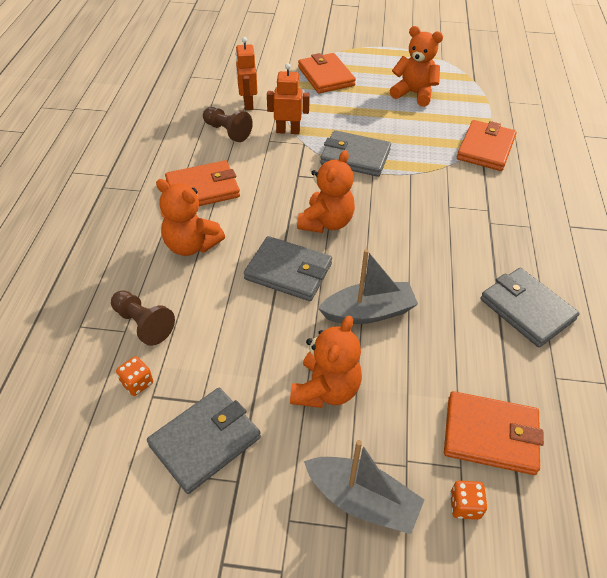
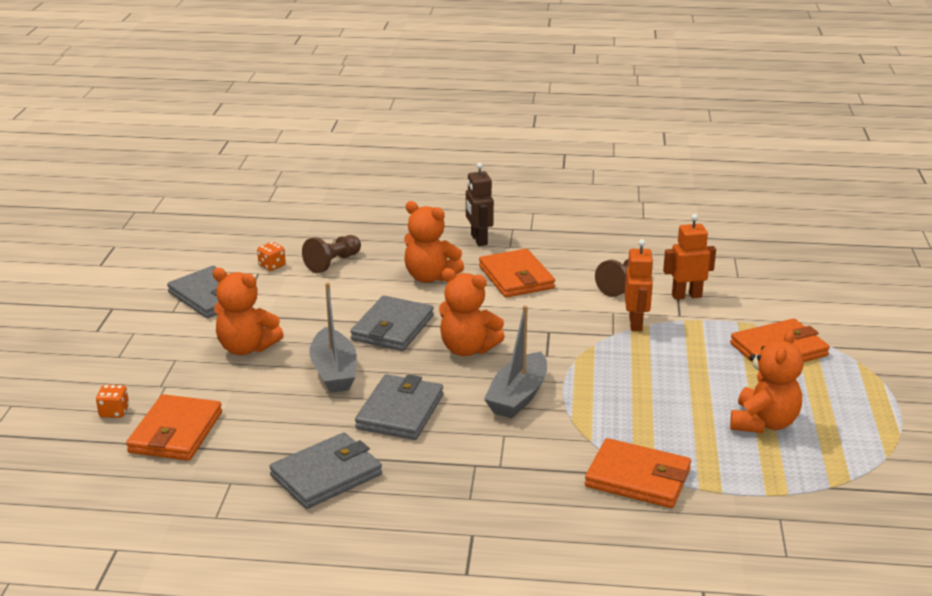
camera: 90 degrees right, 20 degrees down
orange teddy bear [156,179,225,256] -> orange teddy bear turned 90 degrees counterclockwise [404,201,464,283]
grey boat [304,440,424,534] -> grey boat moved to [484,305,547,418]
grey wallet [320,130,391,177] -> grey wallet moved to [355,374,443,440]
none -> brown robot [466,163,494,246]

